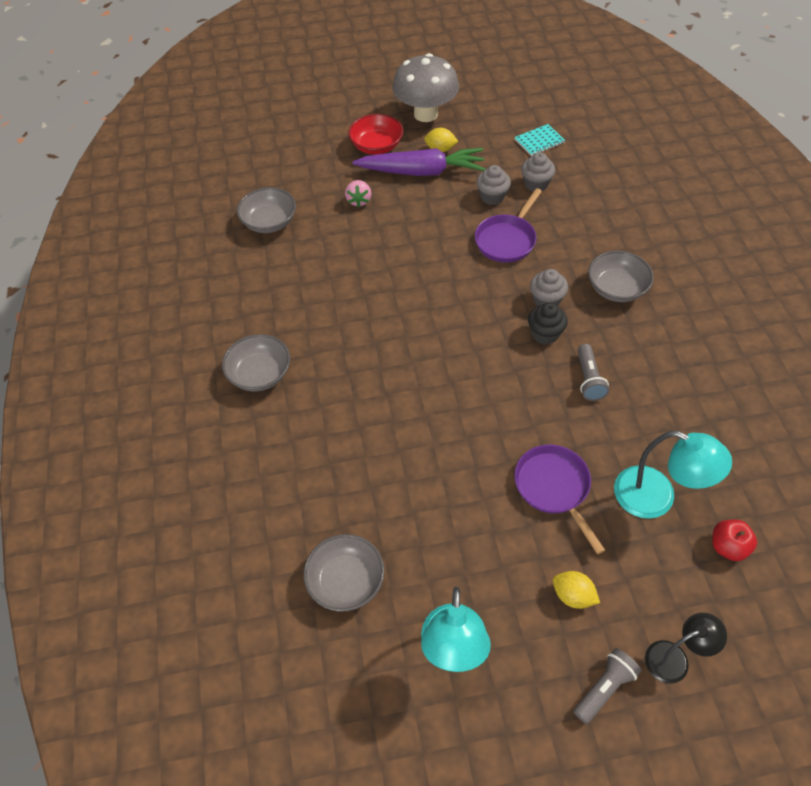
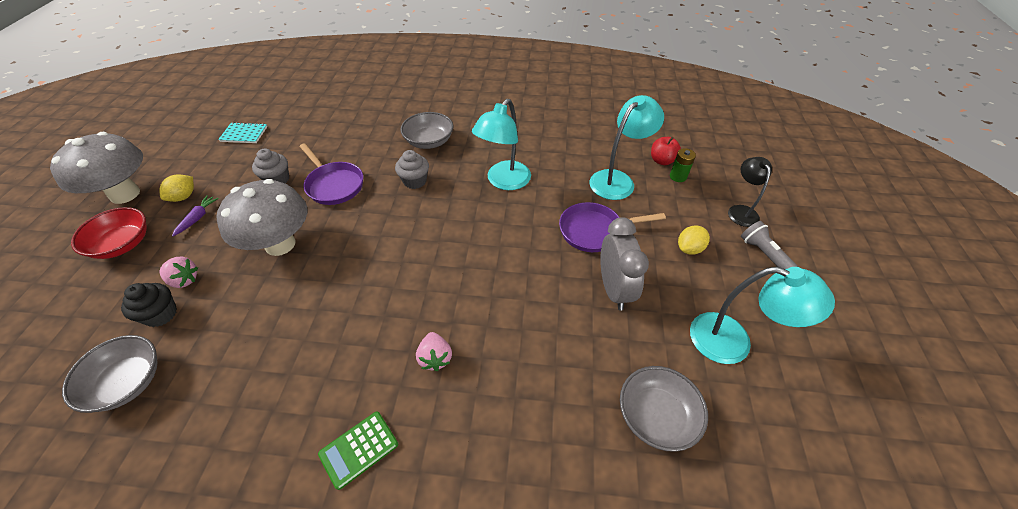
camera: 75 degrees left, 5 degrees down
grey bowl [222,334,290,391] -> green calculator [318,412,398,490]
purple carrot [352,148,485,176] -> purple carrot [172,195,219,236], size x0.40
turquoise notebook [515,124,565,156] -> turquoise notebook turned 75 degrees counterclockwise [218,122,267,143]
grey cupcake [521,152,555,192] -> none
black cupcake [528,303,568,345] -> black cupcake moved to [121,283,177,327]
grey flashlight [577,344,609,401] -> turquoise lamp [472,99,531,190]
none -> grey mushroom [216,179,307,256]
none -> pink strawberry [416,332,452,371]
none -> grey clock [600,217,649,311]
none -> green battery [670,148,696,182]

